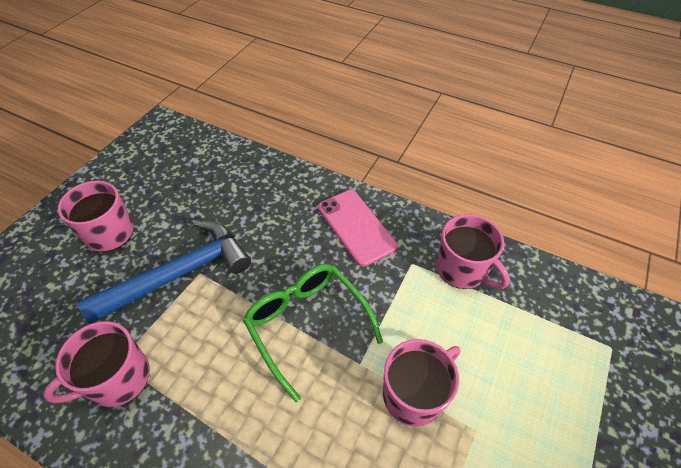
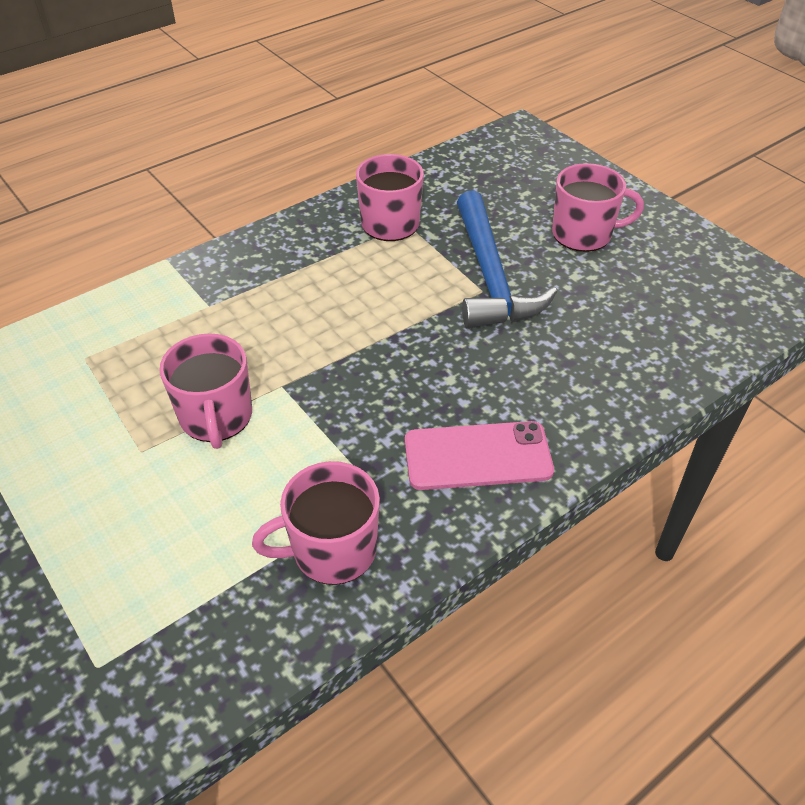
camera: 115 degrees right, 5 degrees down
green glasses [243,264,383,402] -> none

